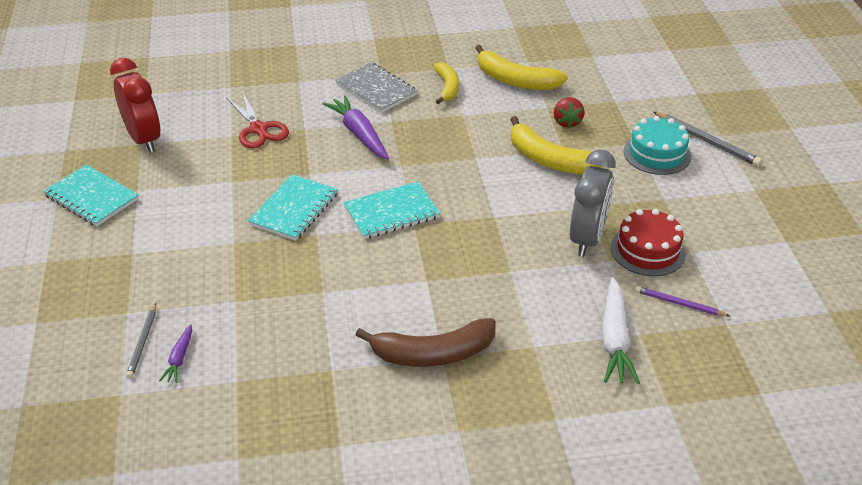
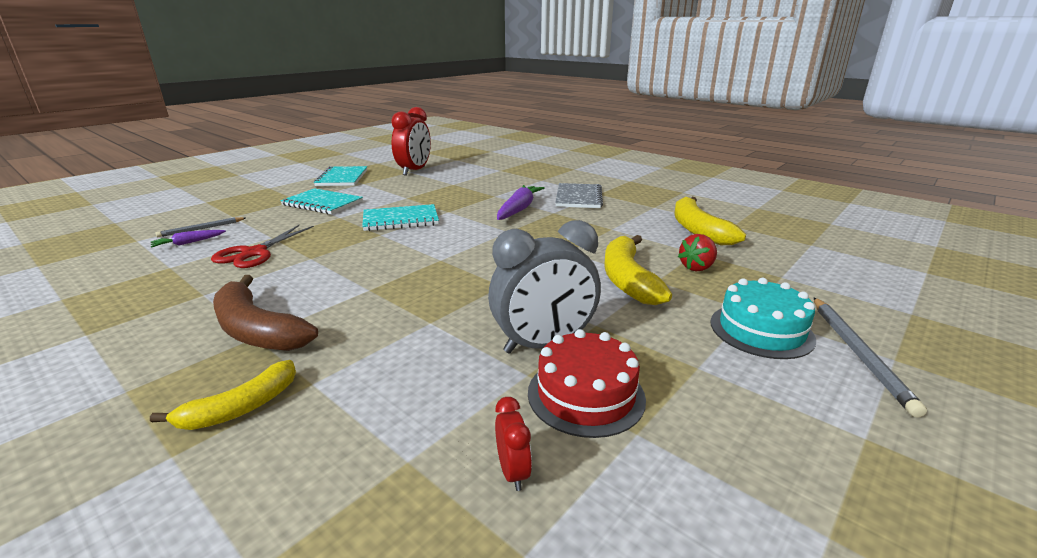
camera: 50 degrees right, 15 degrees down
red scissors [226,91,289,149] -> red scissors moved to [211,225,314,268]
turquoise notebook [343,182,440,239] -> turquoise notebook moved to [280,188,363,214]
yellow banana [434,62,459,104] -> yellow banana moved to [150,360,296,430]
white carrot [601,277,640,384] -> none
purple pencil [635,286,730,317] -> red clock [495,397,532,491]

